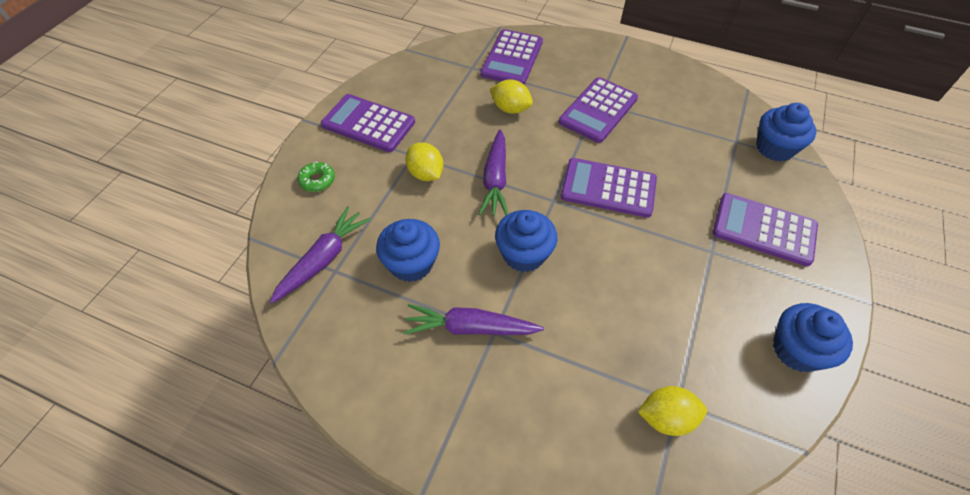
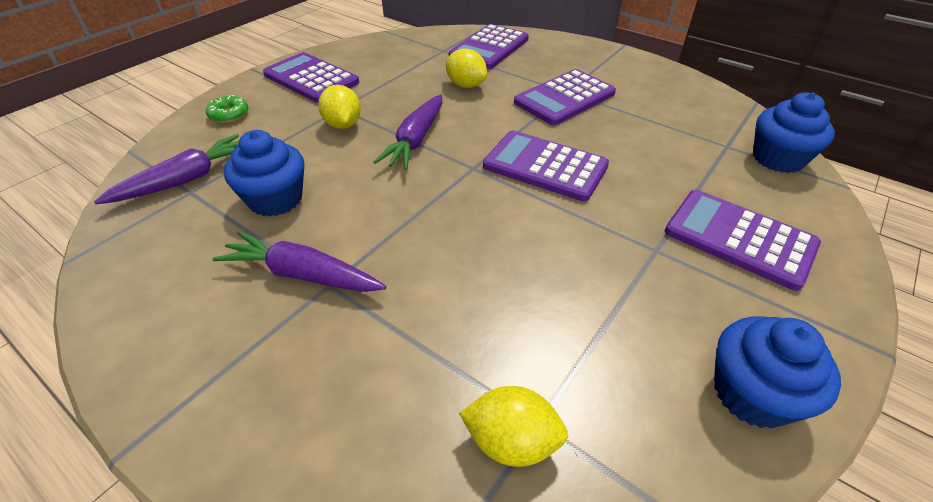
camera: 15 degrees right, 10 degrees down
blue cupcake [495,210,557,272] -> none

